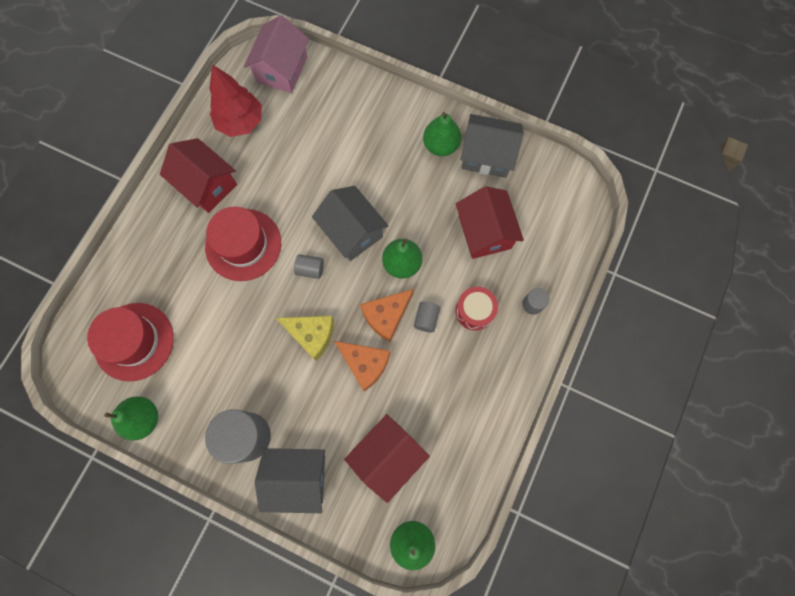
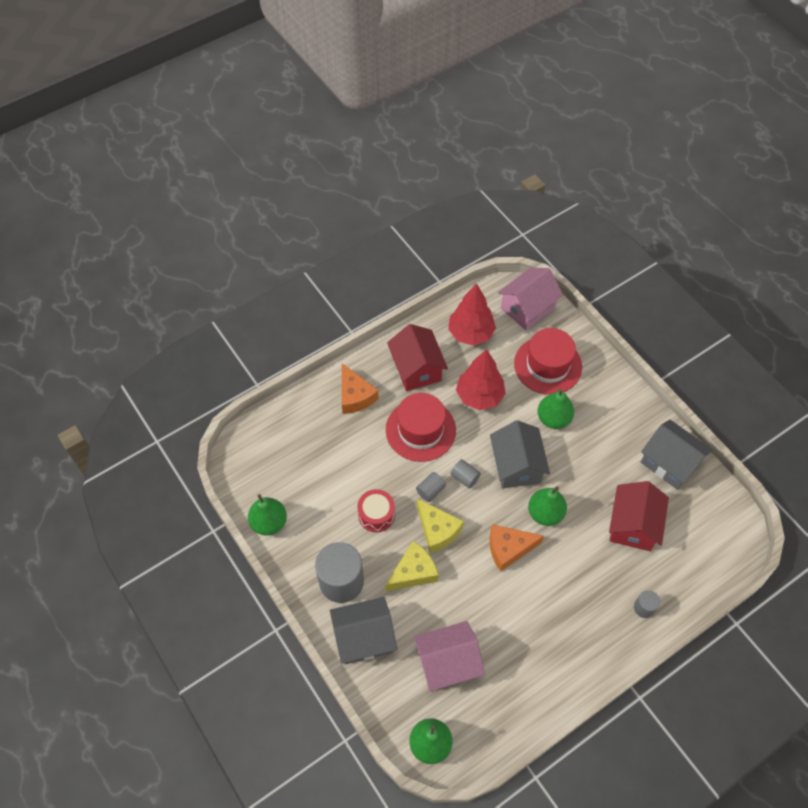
camera: 30 degrees right, 15 degrees down
red hat [87,303,174,381] -> red hat moved to [514,328,582,395]
grey house [255,448,325,513] -> grey house turned 45 degrees counterclockwise [330,597,397,664]
orange cheese [334,341,390,392] -> orange cheese moved to [342,363,379,414]
red house [344,414,430,503] -> pink house [413,621,485,691]
grey cylinder [414,302,440,332] -> grey cylinder moved to [416,472,446,502]
green pear [423,112,461,156] -> green pear moved to [538,389,574,429]
red drum [455,287,498,331] -> red drum moved to [357,489,395,532]
none -> yellow cheese [385,541,439,591]
none -> red tree [456,349,506,410]

